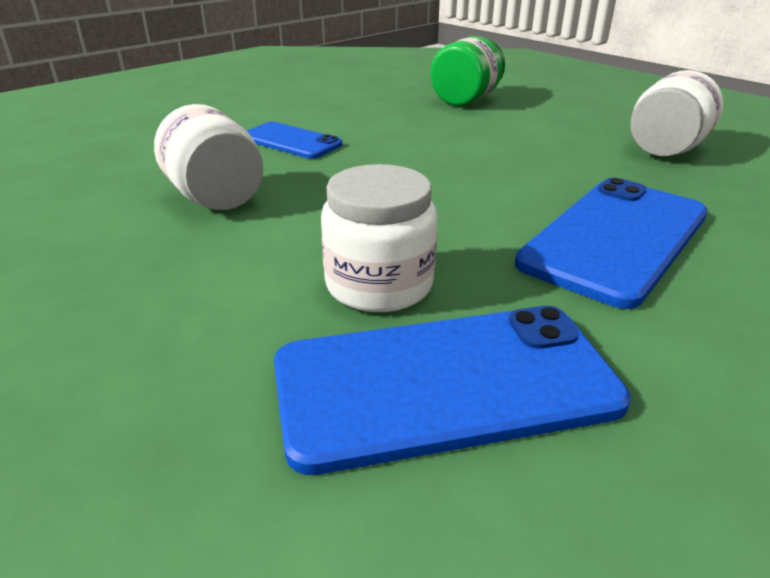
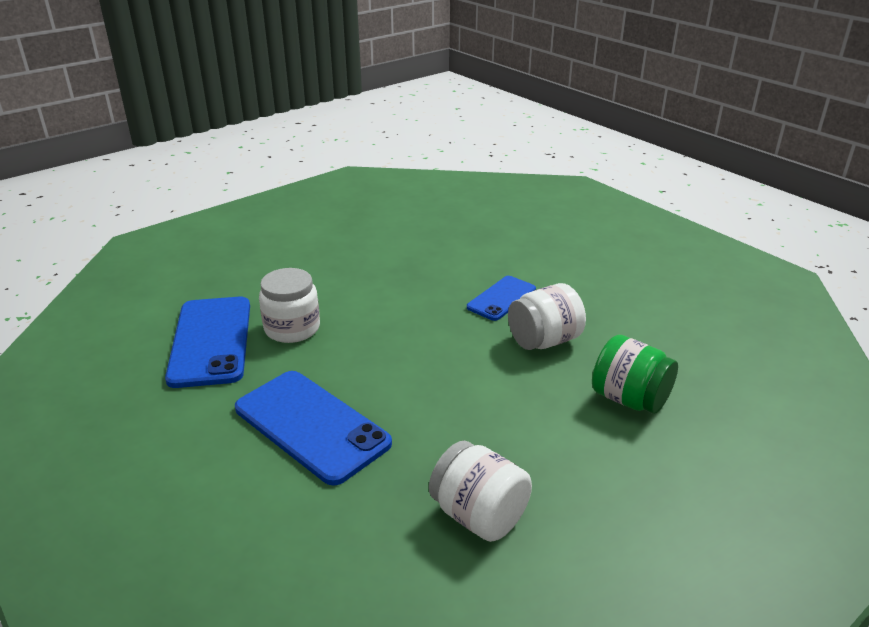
camera: 95 degrees right, 0 degrees up
white jar [154,104,263,210] -> white jar moved to [508,283,586,350]

